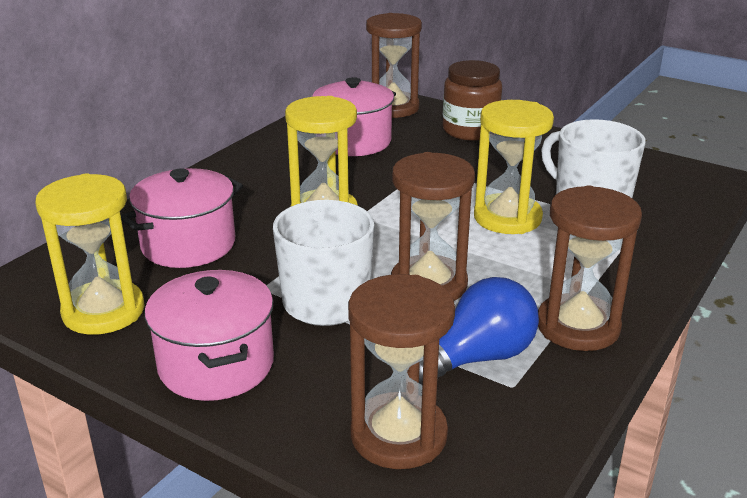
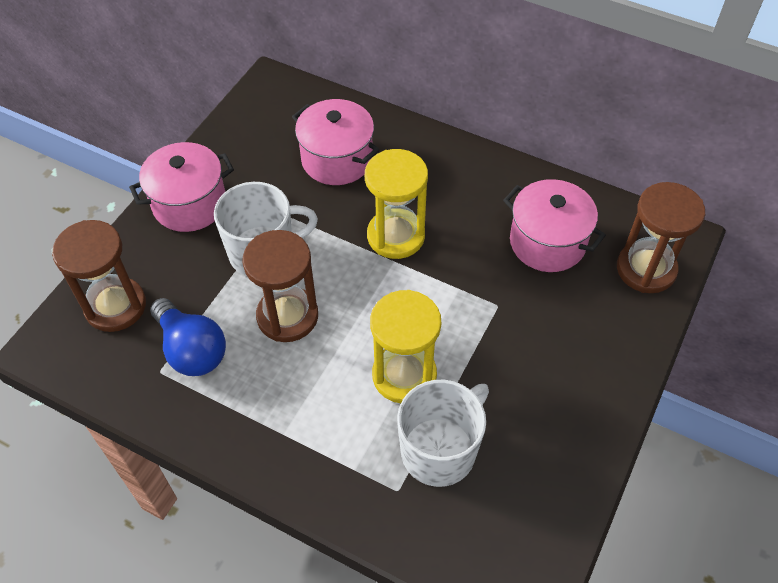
camera: 85 degrees right, 25 degrees up
yellow hourglass [35,173,145,335] -> none
brown jar [443,60,502,141] -> none
brown hourglass [538,185,642,351] -> none

